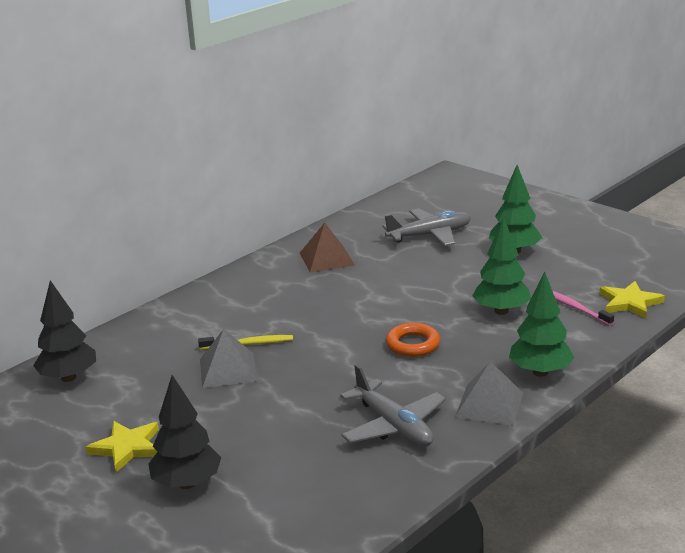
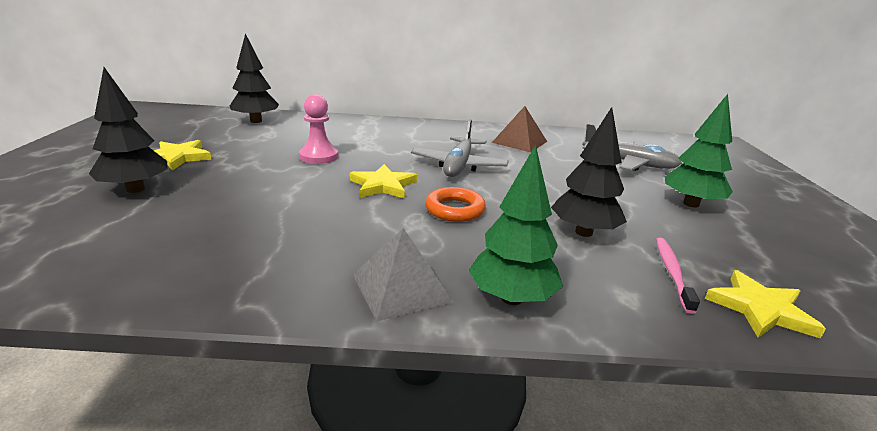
camera: 45 degrees right, 0 degrees up
yellow toothbrush [198,335,293,350] -> none
grey pyramid [200,329,258,388] -> pink pawn [299,94,338,164]
grey plane [340,364,446,447] -> grey plane moved to [411,119,509,177]
green tree [472,217,531,315] -> black tree [551,107,627,237]
none -> yellow star [350,164,417,199]

